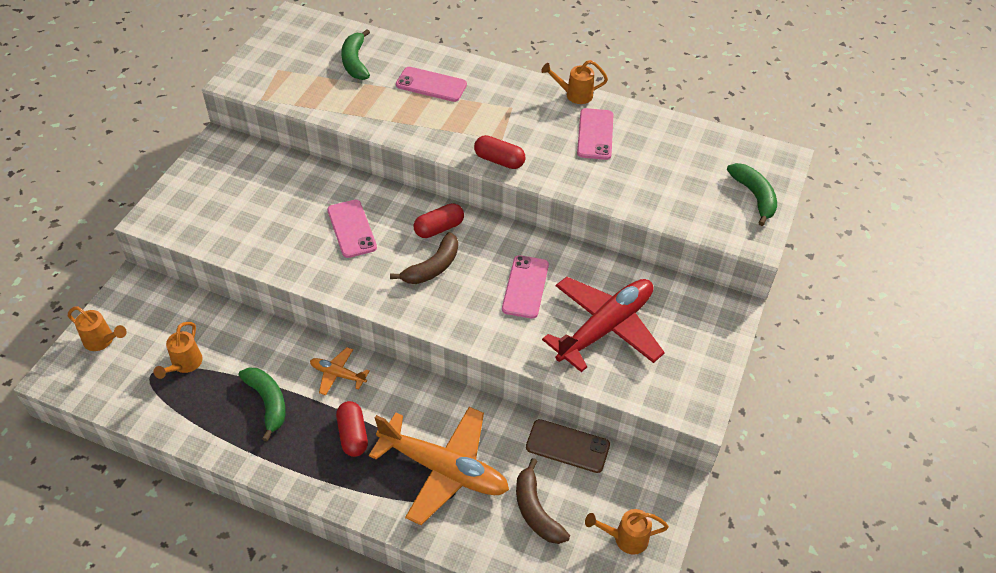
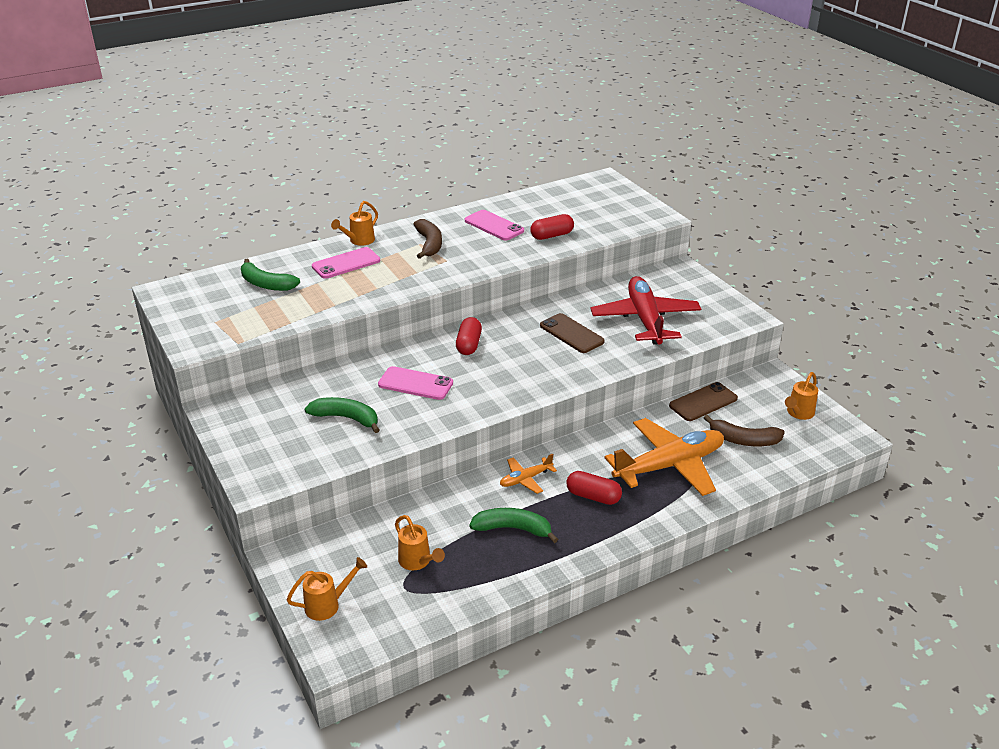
camera: 50 degrees left, 15 degrees down
brown banana [390,232,458,284] -> brown banana moved to [413,219,442,259]
red capsule [474,135,525,169] -> red capsule moved to [530,214,574,240]
pink phone [502,255,549,318] -> brown phone [540,313,605,353]
orange watering can [541,60,608,104] -> orange watering can moved to [331,201,378,246]
green banana [727,163,777,226] -> green banana moved to [305,397,380,433]

